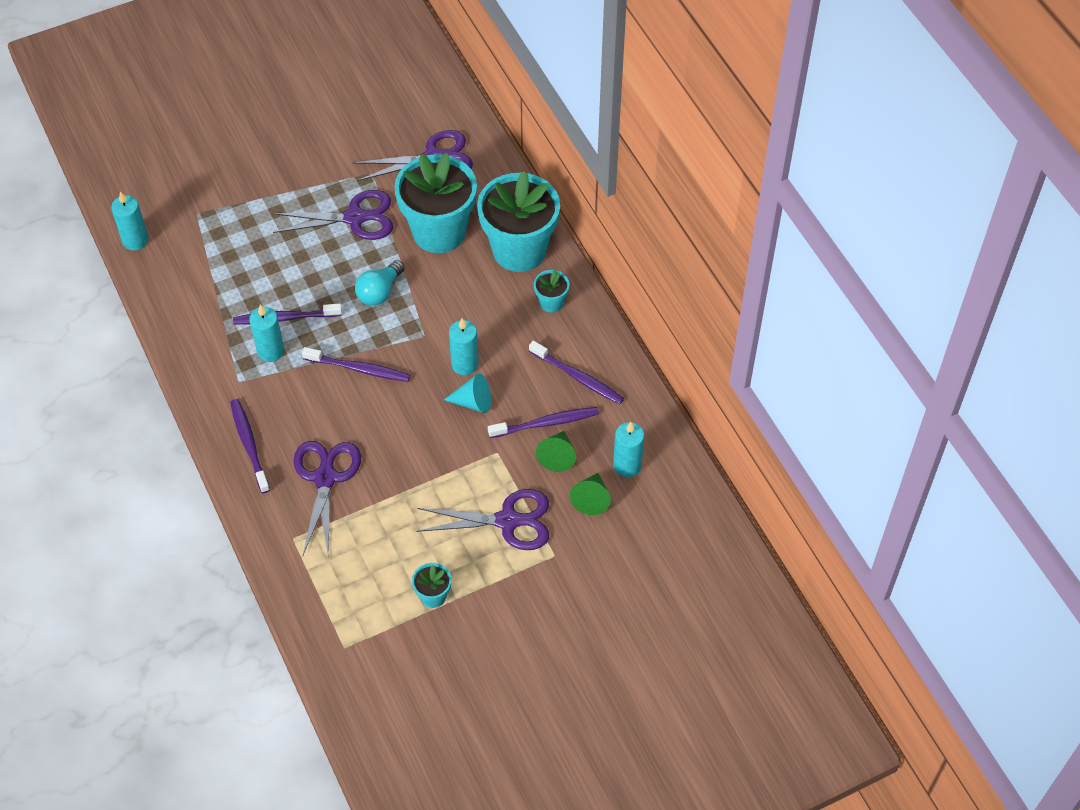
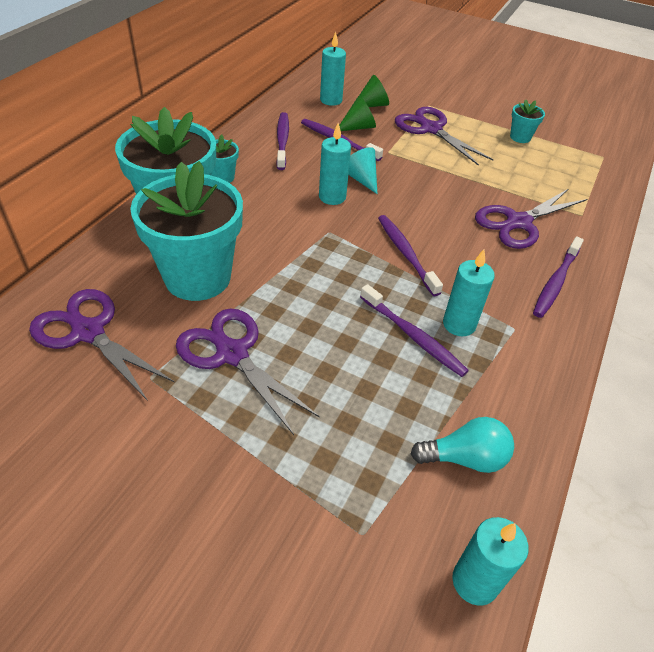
camera: 130 degrees left, 10 degrees down
turquoise light bulb [355,260,405,306] -> turquoise light bulb moved to [411,417,514,473]

